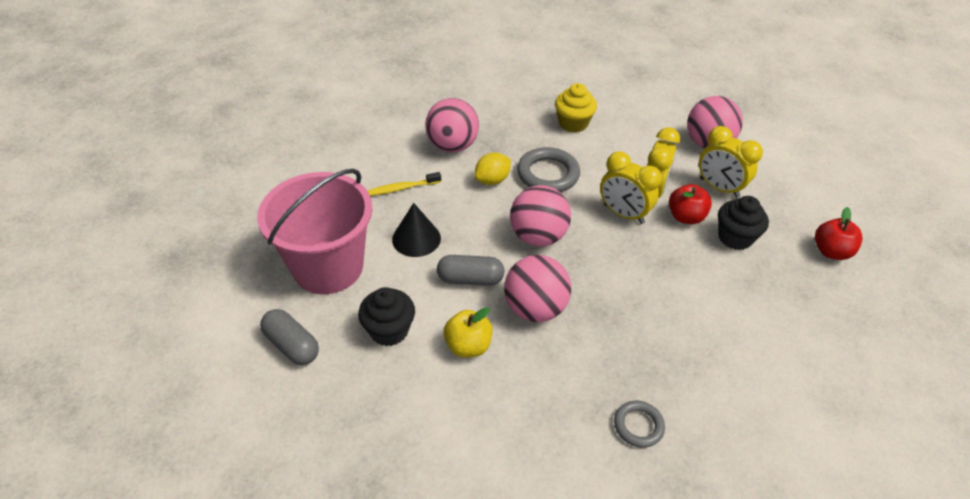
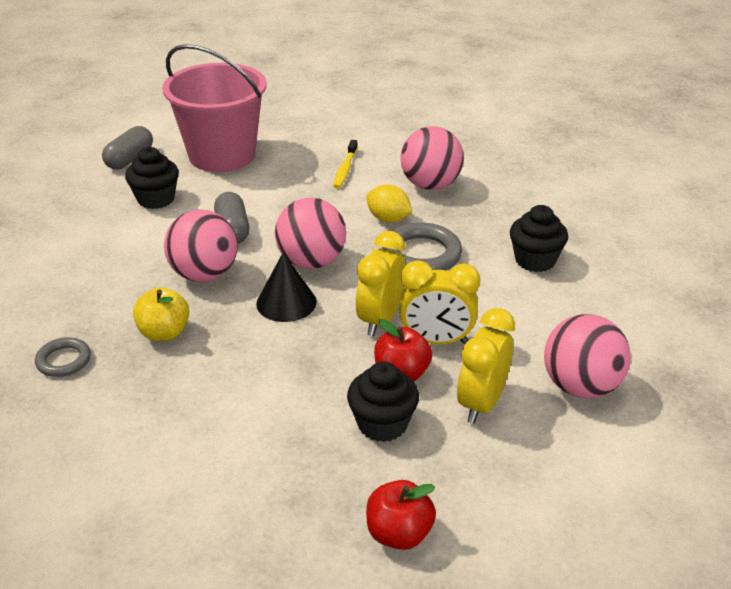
camera: 75 degrees right, 10 degrees down
yellow toothbrush [367,172,441,196] -> yellow toothbrush turned 135 degrees counterclockwise [333,140,357,189]
black cone [392,203,441,257] -> black cone moved to [256,252,317,322]
yellow apple [443,307,492,358] -> yellow apple moved to [133,287,189,341]
yellow cupcake [555,83,597,133] -> black cupcake [510,205,568,272]

